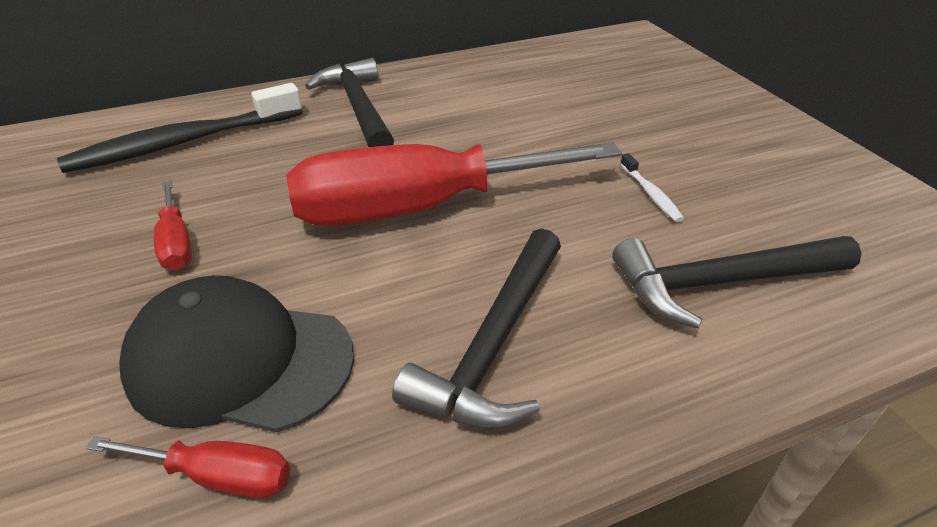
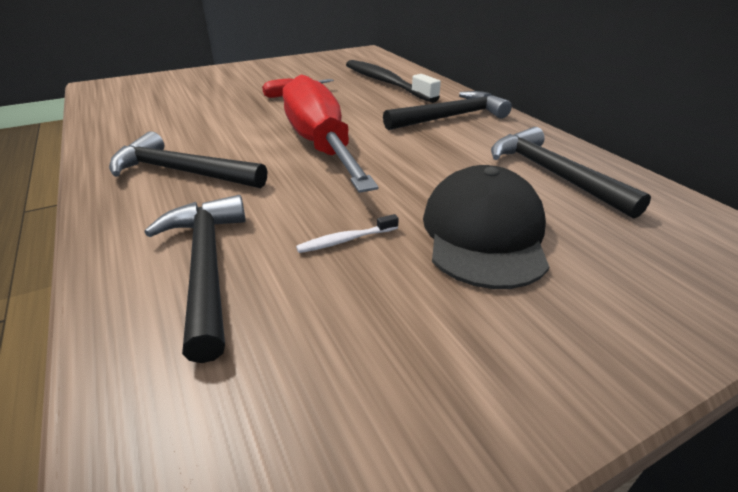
camera: 85 degrees right, 5 degrees down
red screwdriver [86,436,290,499] -> none
black cap [119,275,354,432] -> black cap moved to [423,165,549,289]
none -> black hammer [491,127,651,219]

